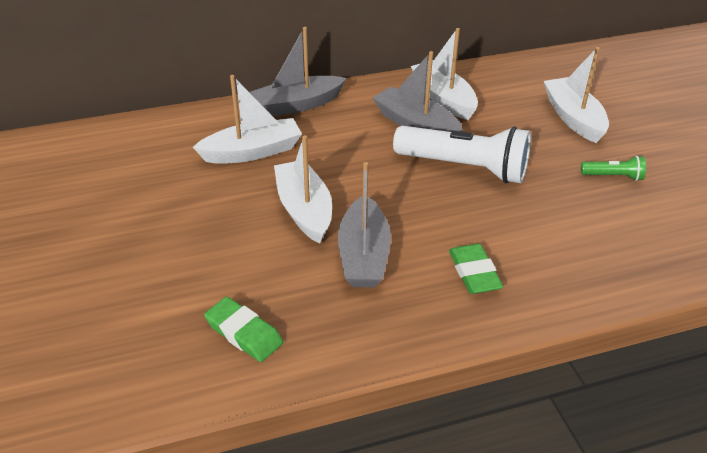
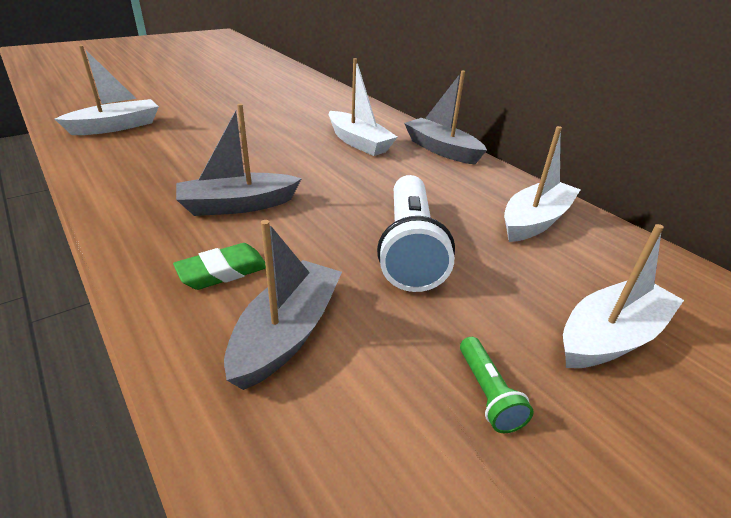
camera: 70 degrees right, 5 degrees down
green eraser [204,297,283,362] -> none
white boat [274,135,332,244] -> white boat moved to [55,45,159,135]
grey boat [372,51,463,132] -> grey boat moved to [224,220,342,390]

